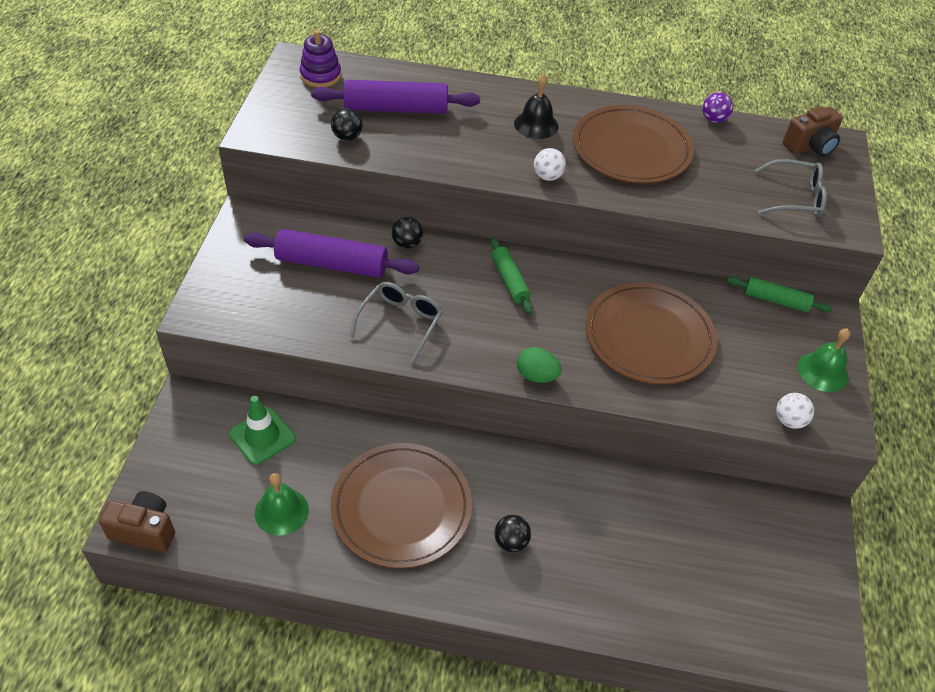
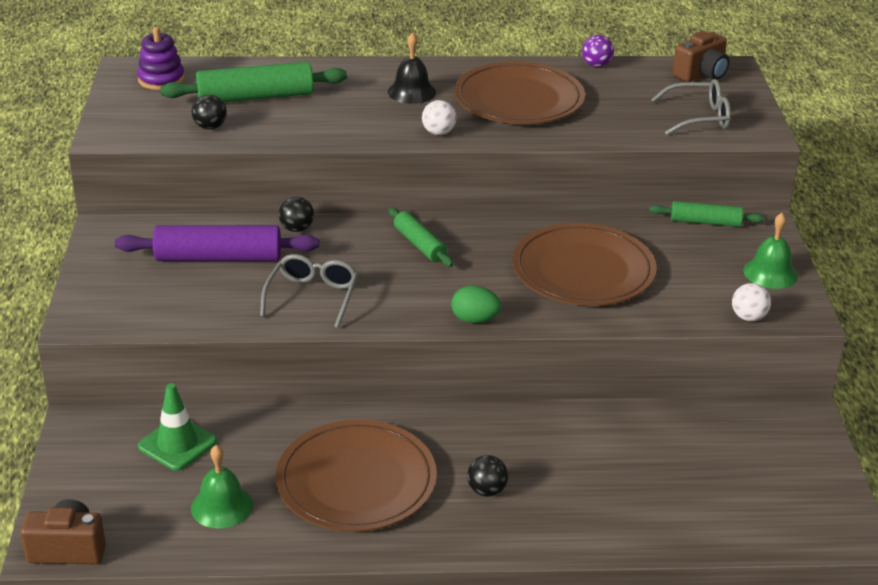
camera: 10 degrees left, 15 degrees down
purple rolling pin [311,80,480,114] -> green rolling pin [160,62,347,102]

